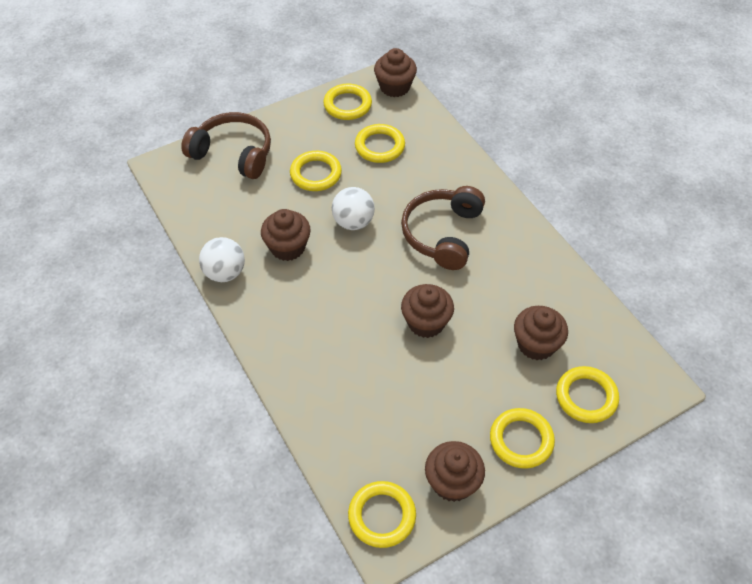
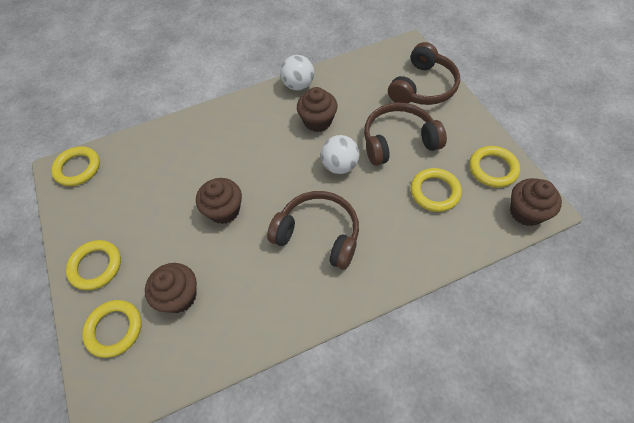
camera: 100 degrees right, 5 degrees up
yellow ring [290,151,342,191] -> brown headphones [364,102,447,166]
brown cupcake [425,441,485,502] -> none

